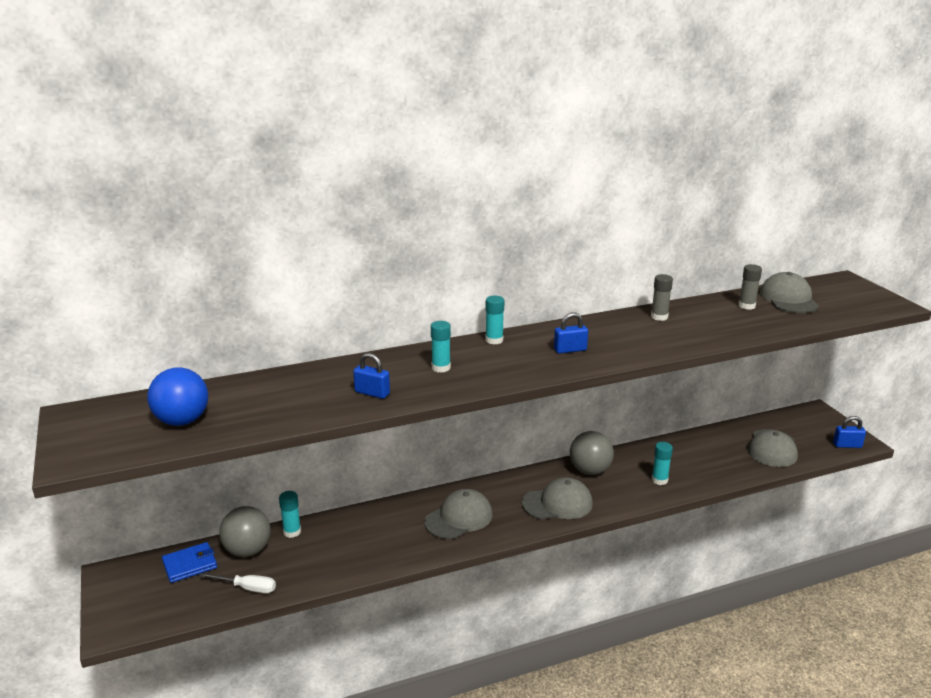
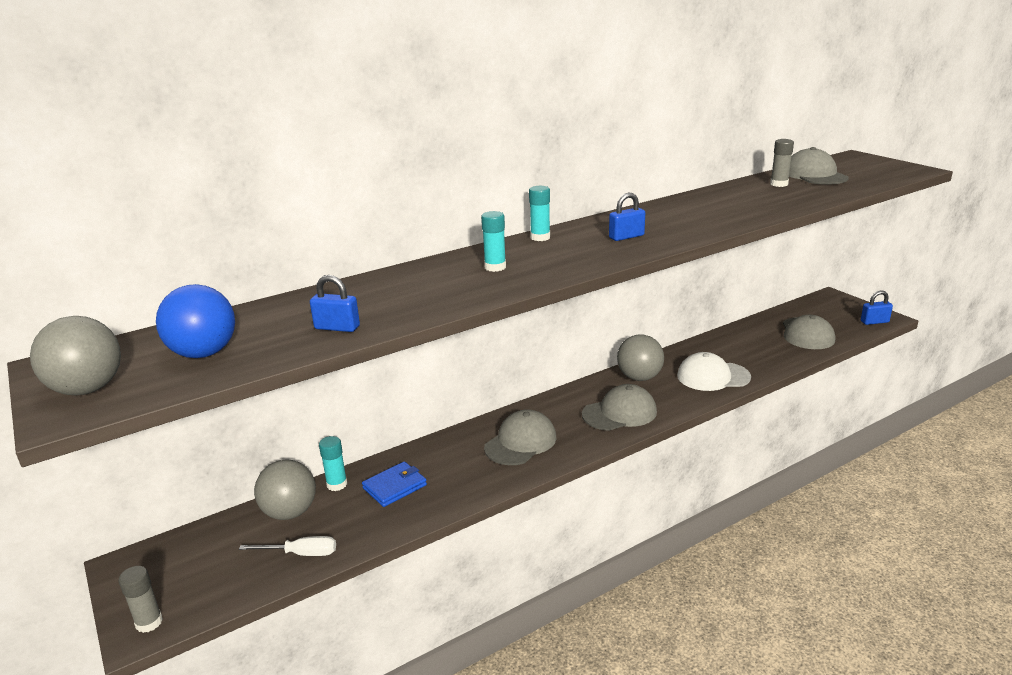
camera: 10 degrees left, 0 degrees up
blue wallet [162,542,217,583] -> blue wallet moved to [362,461,427,507]
blue padlock [353,353,390,399] -> blue padlock moved to [310,275,360,332]
grey glue stick [651,274,673,321] -> grey glue stick moved to [118,566,163,633]
turquoise glue stick [652,442,673,485] -> white cap [677,352,751,391]
none -> grey ball [30,316,121,395]

